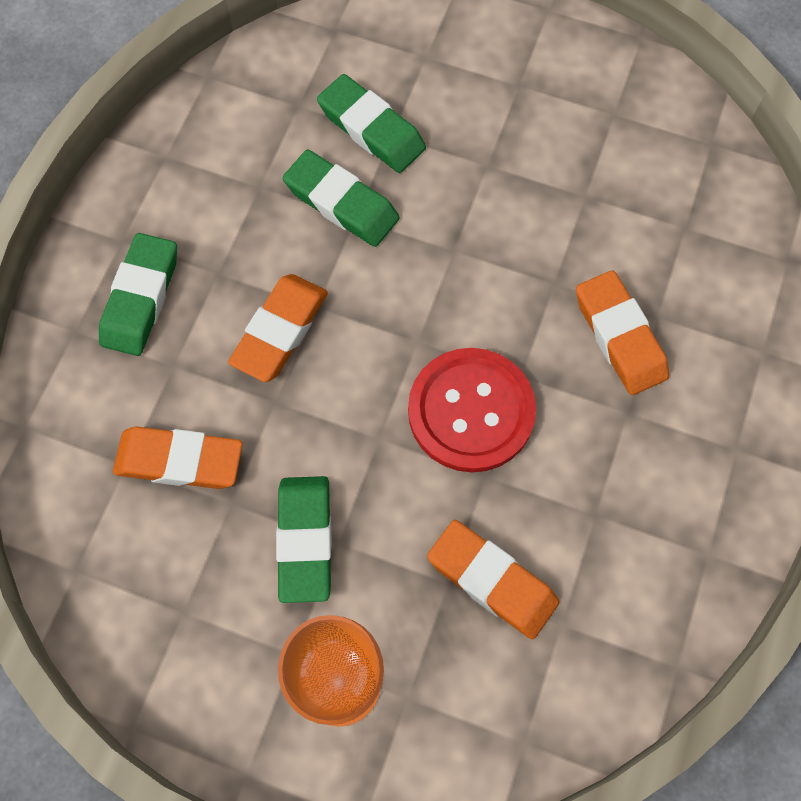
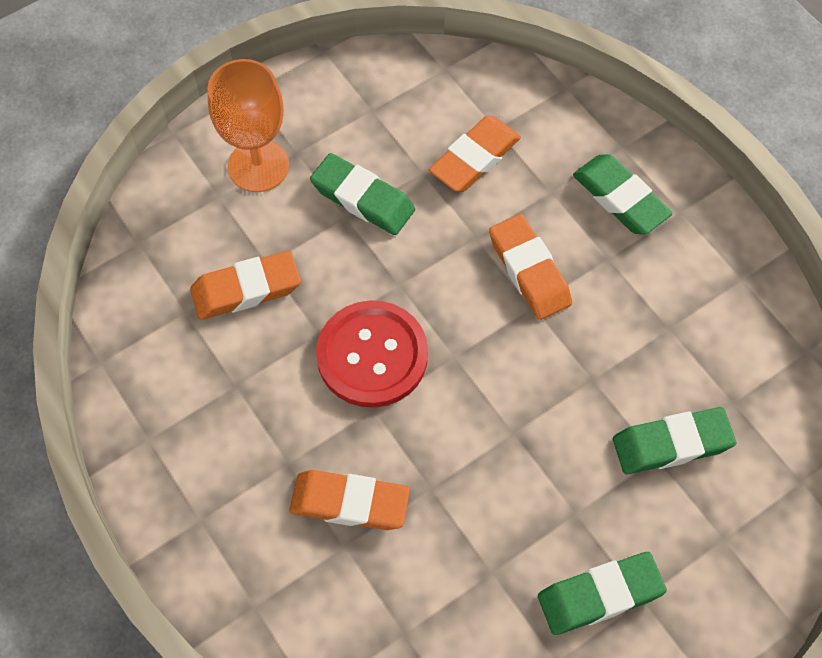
camera: 125 degrees right, 5 degrees down
green eraser [283,150,400,247] -> green eraser moved to [538,552,667,635]

